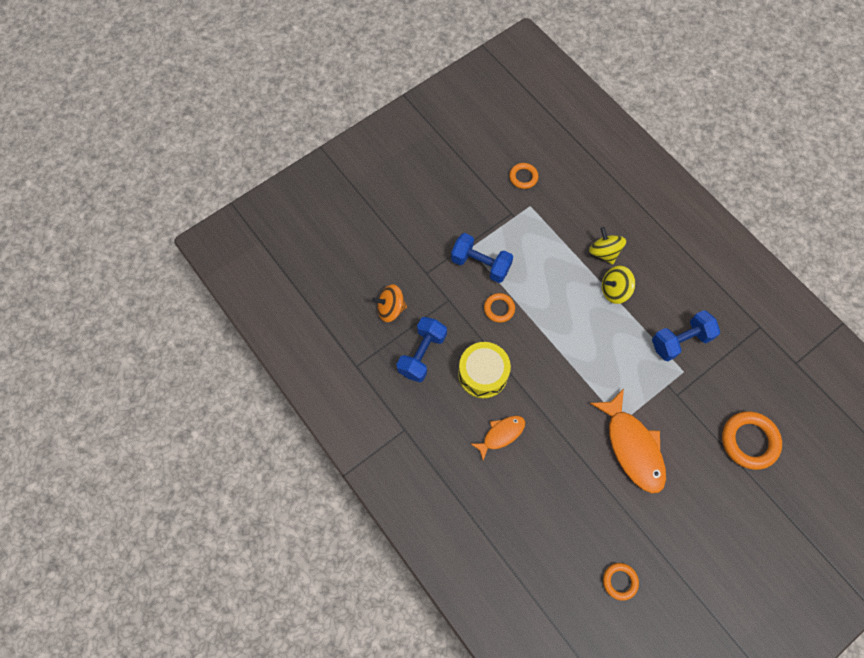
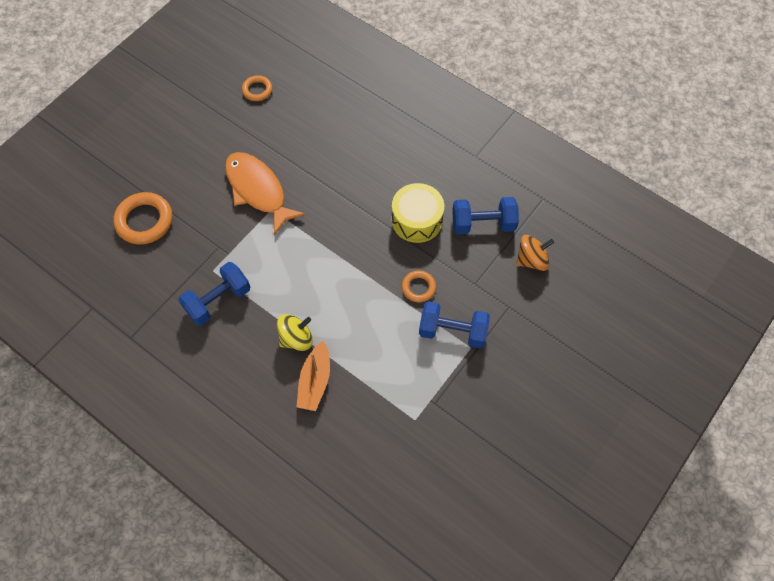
camera: 165 degrees right, 5 degrees down
blue dumbbell [397,317,447,382] -> blue dumbbell turned 75 degrees clockwise [452,197,519,235]
orange fish [471,416,525,460] -> none
orange ring [509,163,539,189] -> none
yellow spinning top [589,227,626,264] -> orange boat [297,340,330,411]

